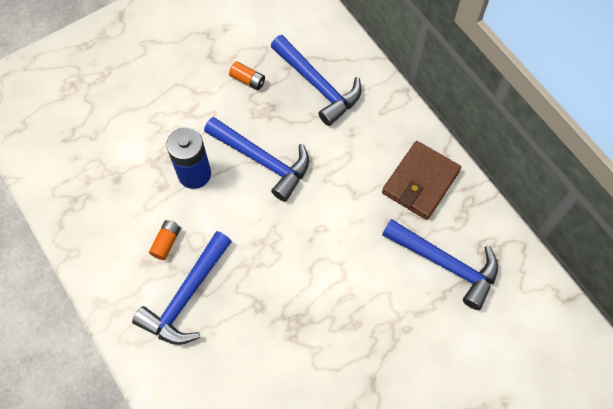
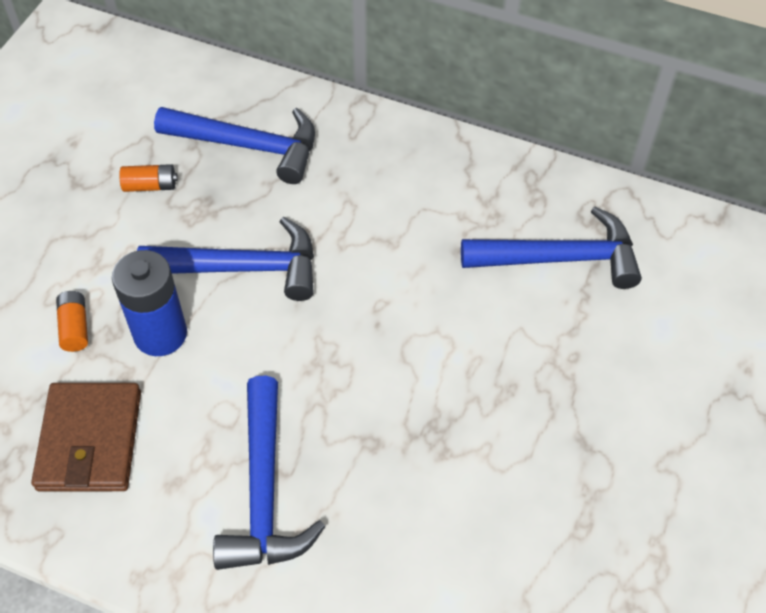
camera: 35 degrees left, 10 degrees down
orange battery [149,220,181,260] -> orange battery moved to [56,291,88,352]
brown wallet [382,141,461,220] -> brown wallet moved to [31,383,141,491]

